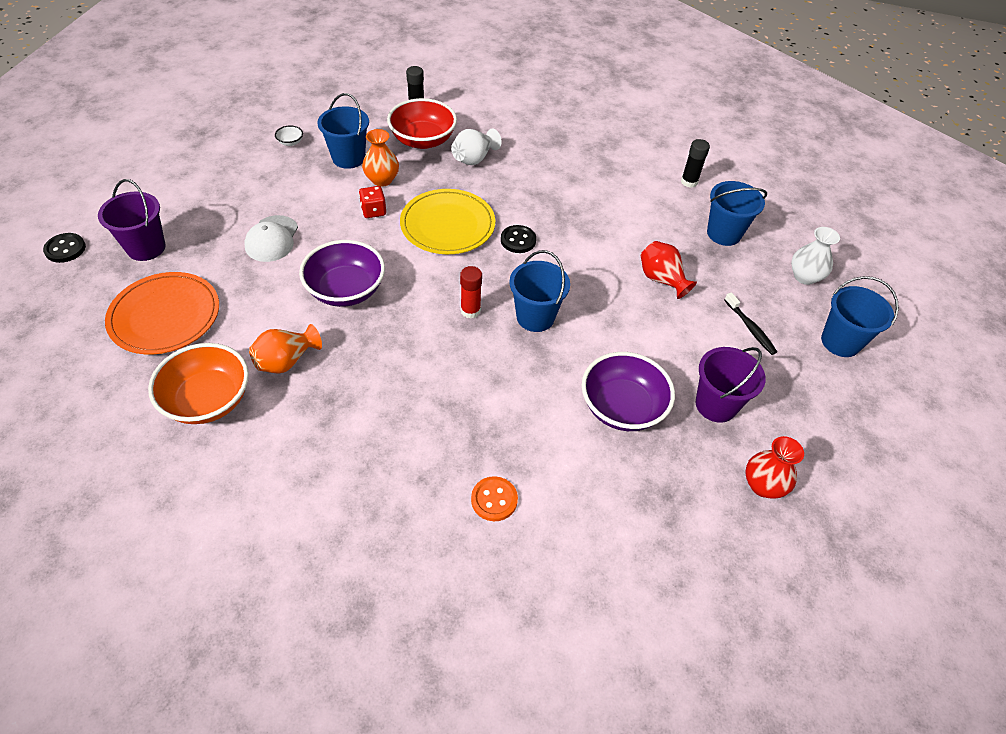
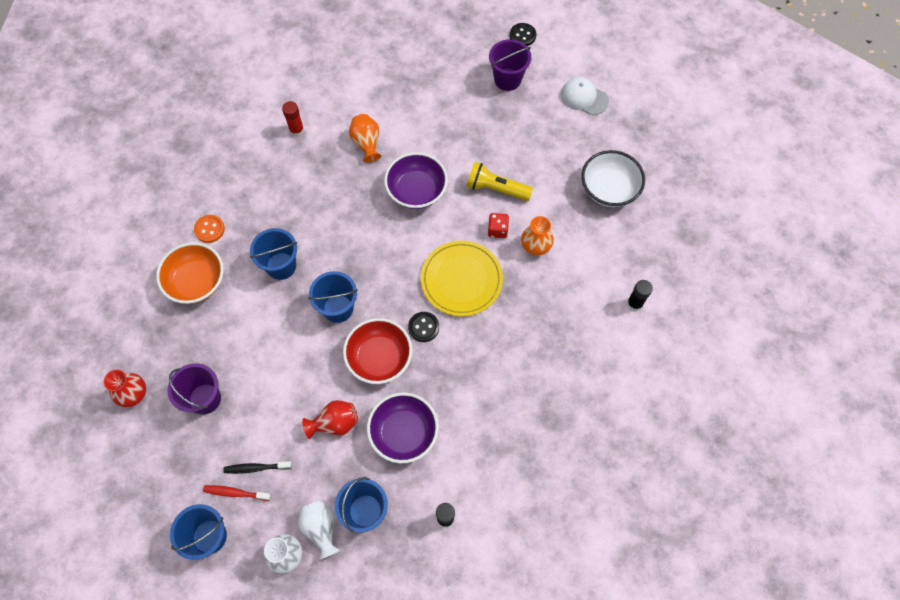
camera: 115 degrees right, 15 degrees up
orange plate [105,272,219,354] -> none
orange bowl [148,343,249,424] -> orange bowl moved to [156,242,224,304]
white cap [244,215,298,262] -> white cap moved to [561,77,609,115]
white bowl [275,125,303,146] -> white bowl [581,150,645,207], size x2.50
blue bucket [317,93,369,169] -> blue bucket moved to [250,228,297,280]
red bowl [387,98,457,149] -> red bowl moved to [343,318,412,384]
white vase [451,129,502,165] -> white vase moved to [298,500,340,560]
red glue stick [460,266,482,319] -> red glue stick moved to [282,101,304,137]
purple bowl [582,352,675,431] -> purple bowl moved to [367,392,439,463]
none -> red toothbrush [203,485,271,501]
none -> yellow flashlight [467,162,533,201]

